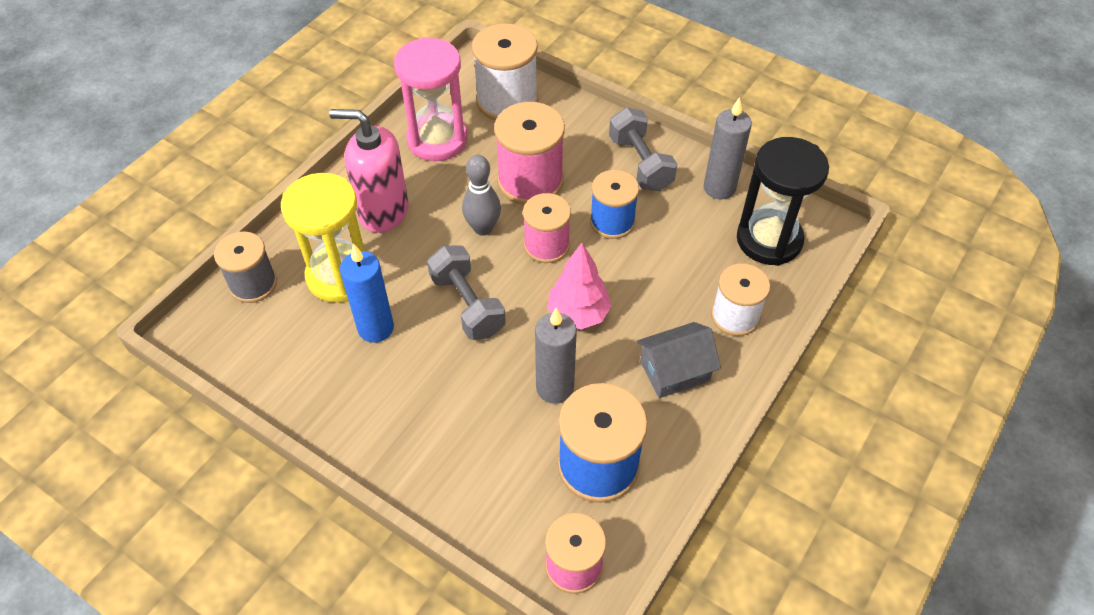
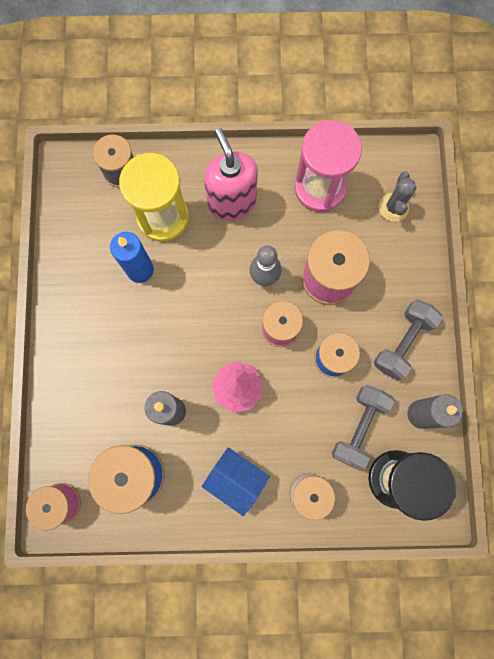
camera: 55 degrees right, 25 degrees up
grey dumbbell [427,245,506,340] -> grey dumbbell moved to [332,385,395,471]
white spool [472,23,538,121] -> grey cactus [379,172,417,222]
grey house [637,322,721,398] -> blue house [202,447,270,516]

